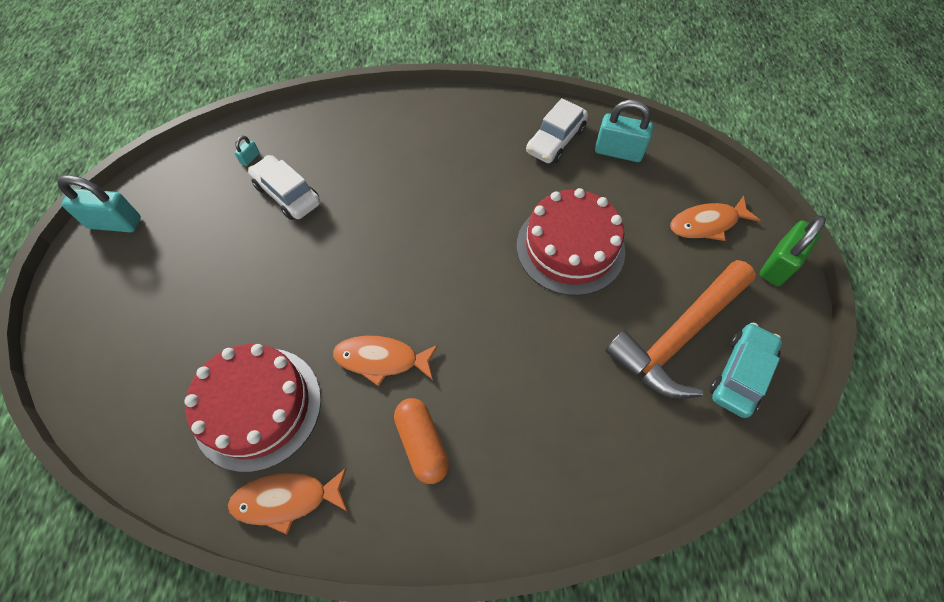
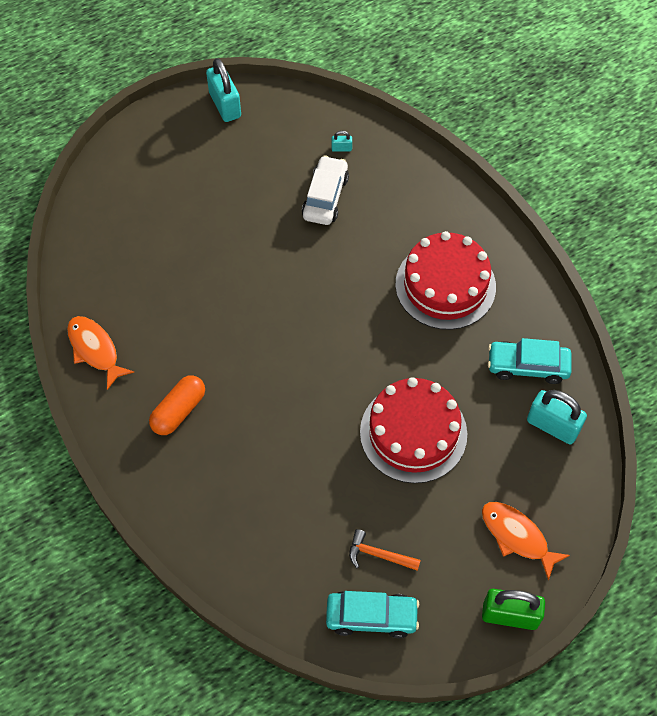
camera: 60 degrees right, 0 degrees up
red cake [185,344,321,472] -> red cake moved to [395,231,496,330]
orange fish [333,336,438,386] -> none
white car [526,98,588,163] -> turquoise car [488,338,572,384]
turquoise padlock [595,100,653,162] -> turquoise padlock turned 45 degrees counterclockwise [527,390,587,444]
orange hammer [605,260,756,399] -> orange hammer [349,529,421,571], size x0.43

